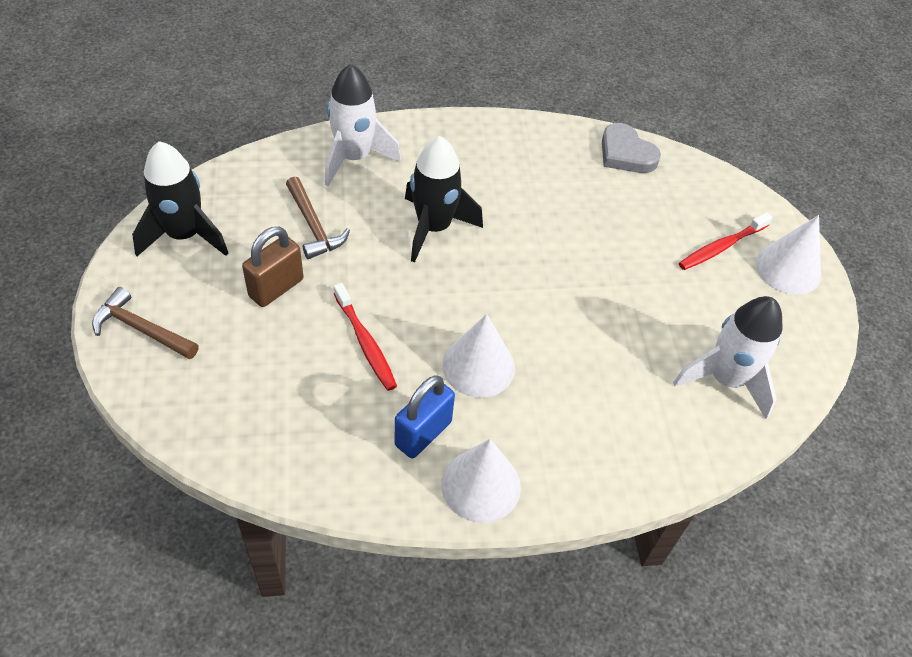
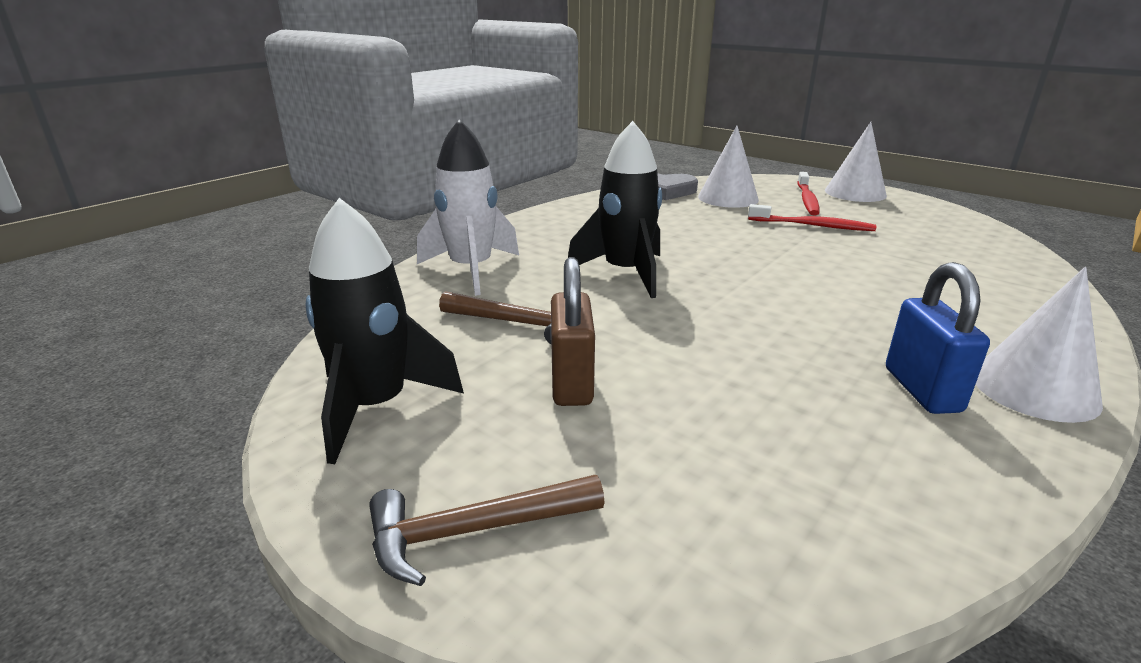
camera: 40 degrees left, 25 degrees down
red toothbrush [334,283,397,391] -> red toothbrush moved to [748,204,876,231]
white cone [442,314,515,398] -> white cone moved to [698,126,759,208]
white rocket [673,296,783,419] -> none

